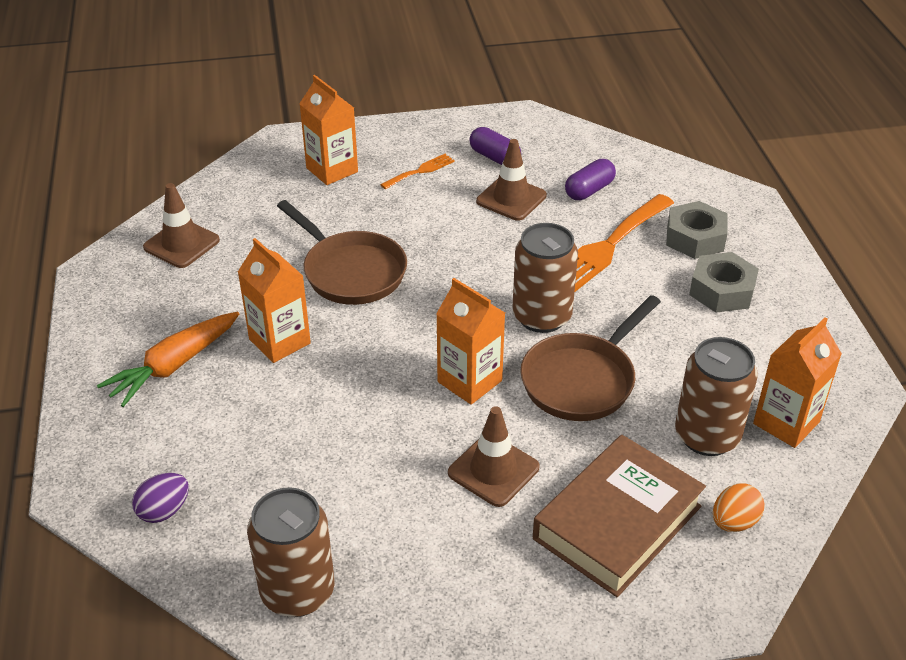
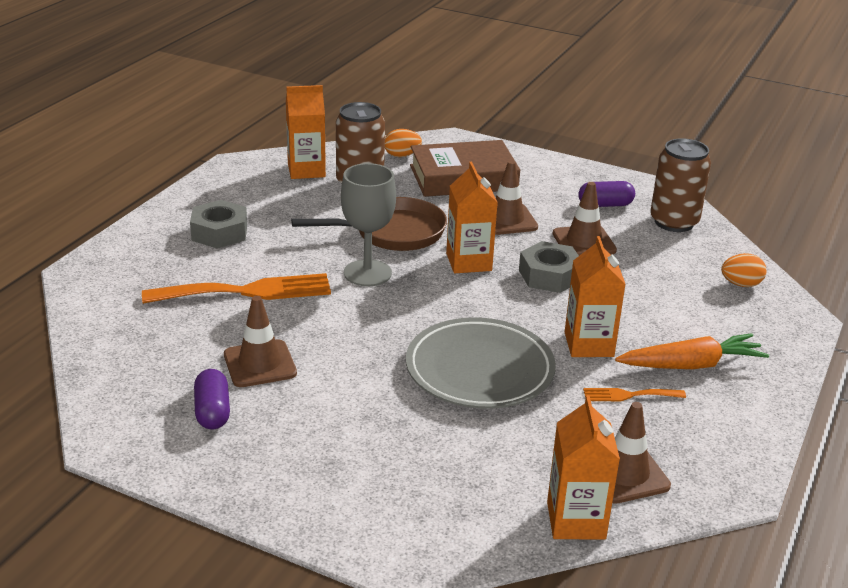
camera: 145 degrees left, 10 degrees down
purple egg [132,473,189,523] -> orange egg [721,253,766,287]
brown pan [277,200,407,305] -> grey plate [406,317,556,409]
orange carton [299,75,358,185] -> orange carton moved to [547,395,620,540]
orange fork [380,154,455,189] -> orange fork moved to [583,388,686,402]
brown can [512,223,578,333] -> grey goblet [341,163,396,286]
purple capsule [565,159,616,200] -> purple capsule moved to [578,181,635,207]
grey nut [666,201,728,259] -> grey nut moved to [519,241,579,293]
none -> brown traffic cone [553,182,617,256]

